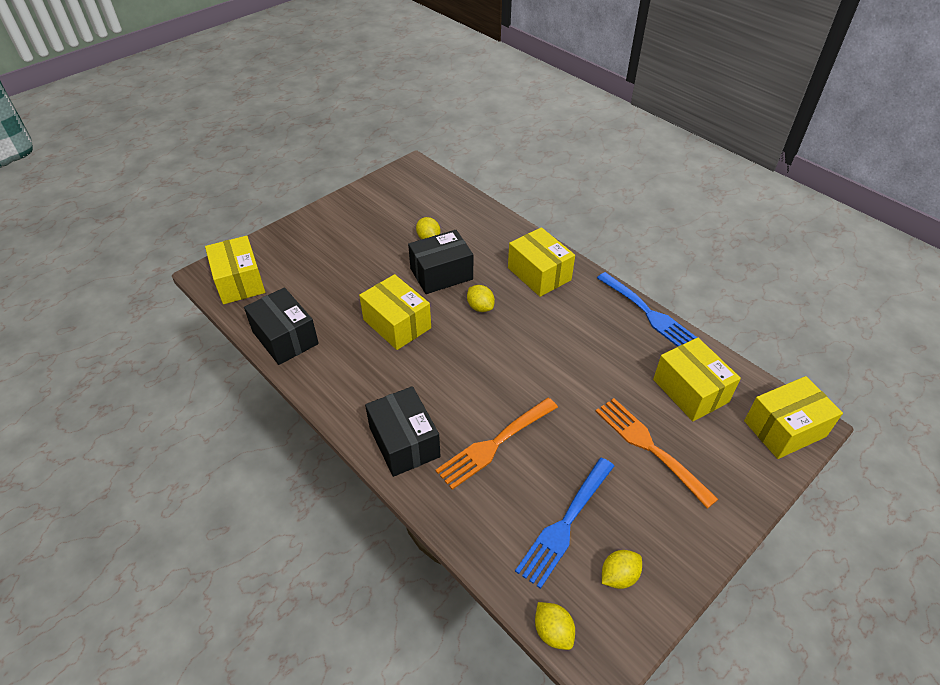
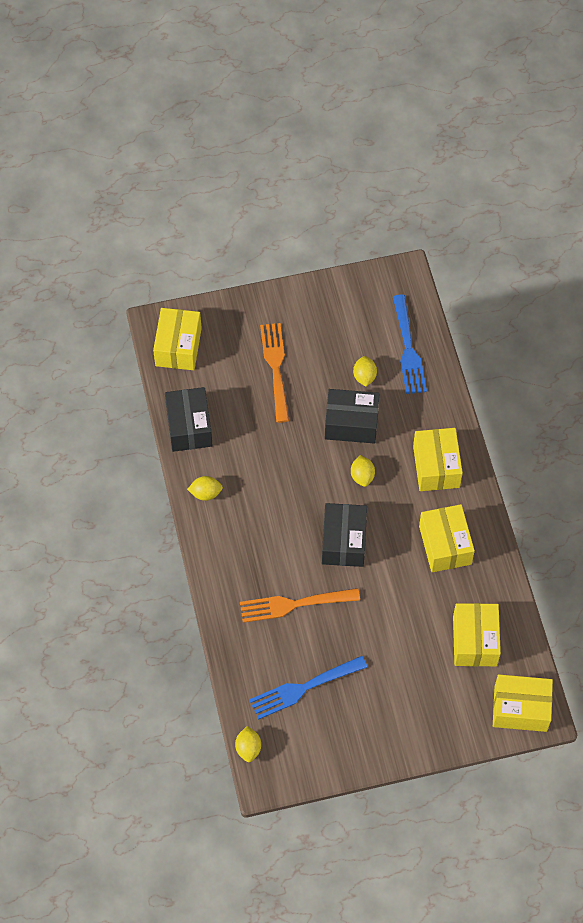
camera: 30 degrees right, 15 degrees up
yellow box [359,274,431,350] -> yellow box moved to [419,504,475,572]
black box [365,386,441,477] -> black box moved to [322,503,367,567]
orange fork [595,398,718,509] -> orange fork moved to [260,323,289,423]
blue fork [597,272,697,347] -> blue fork moved to [393,295,427,394]
yellow lemon [602,550,642,589] -> yellow lemon moved to [187,476,223,501]

